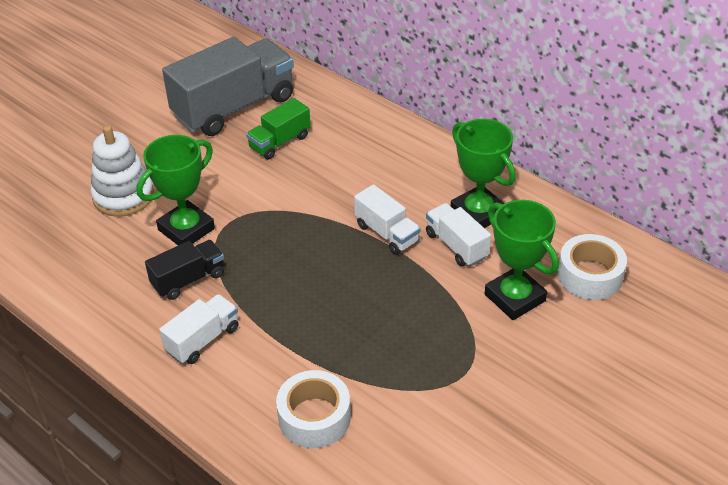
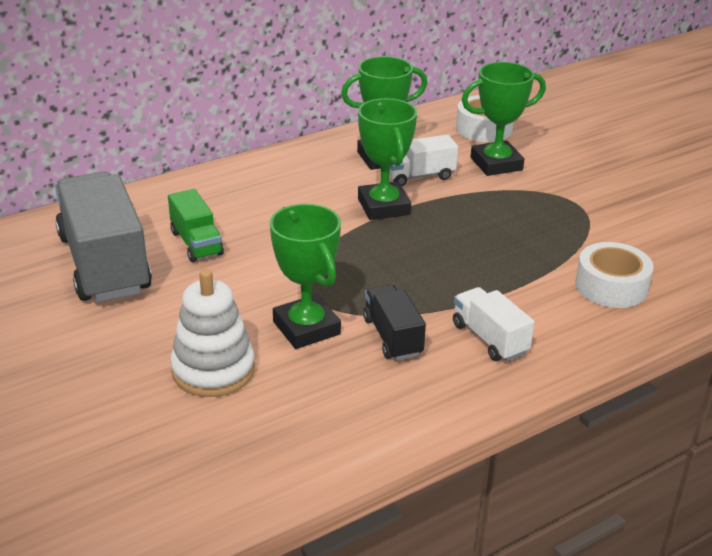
camera: 75 degrees left, 10 degrees down
white truck [354,184,420,255] -> green trophy [358,98,417,220]

